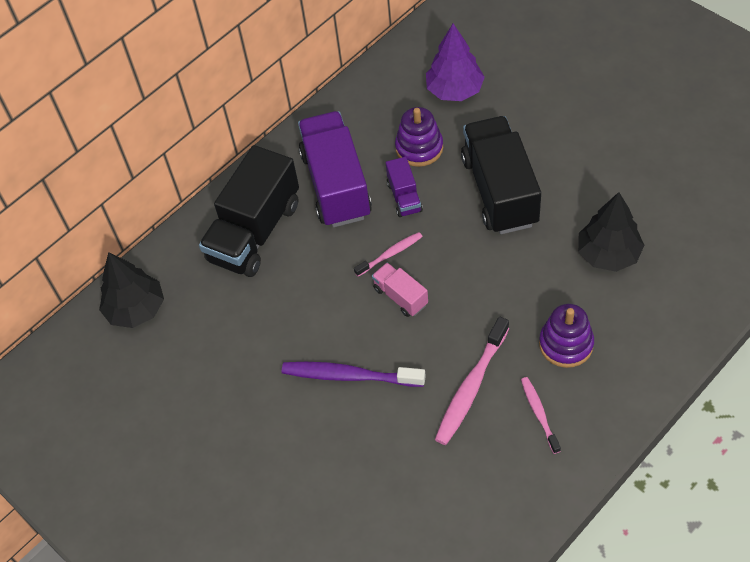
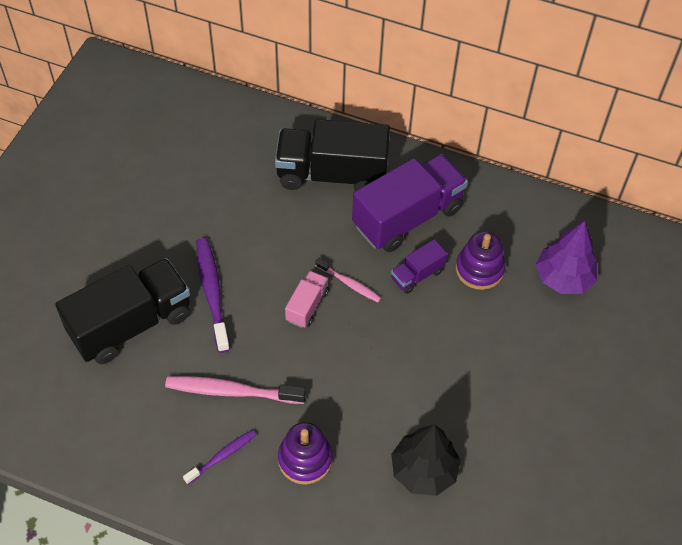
camera: 60 degrees right, 0 degrees up
black tree [99,252,164,328] -> none
black truck [461,116,541,234] -> black truck moved to [55,258,190,364]
pink toothbrush [521,377,561,454] -> purple toothbrush [183,430,256,484]

